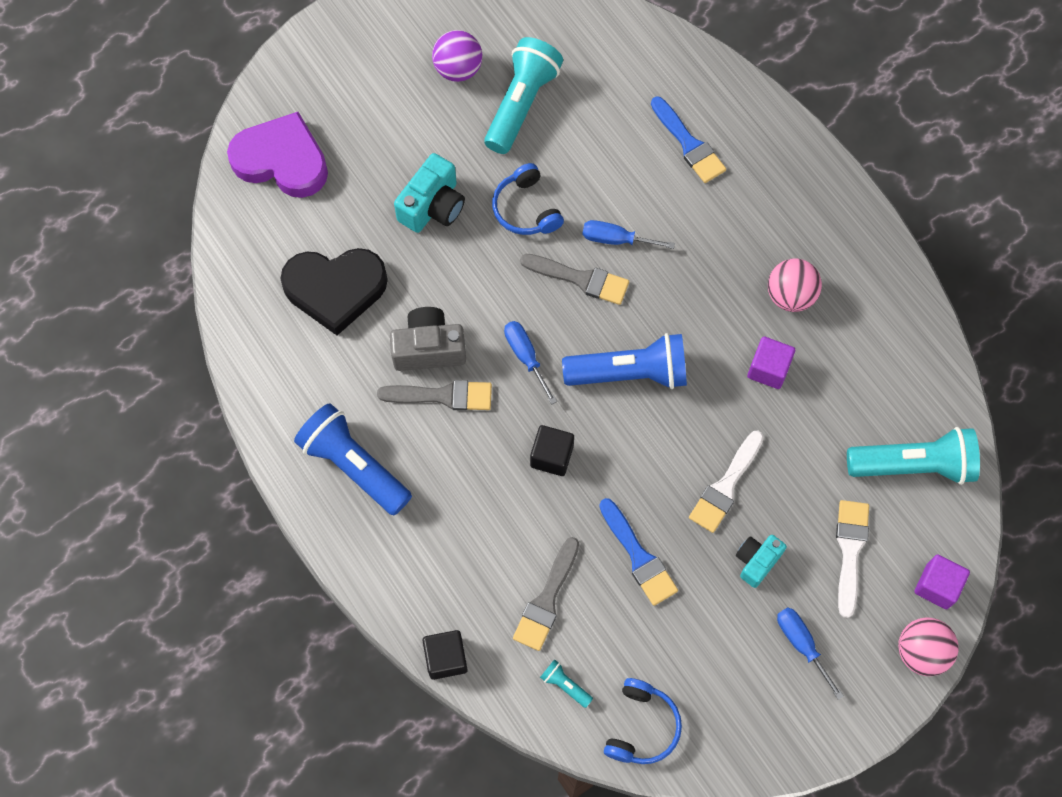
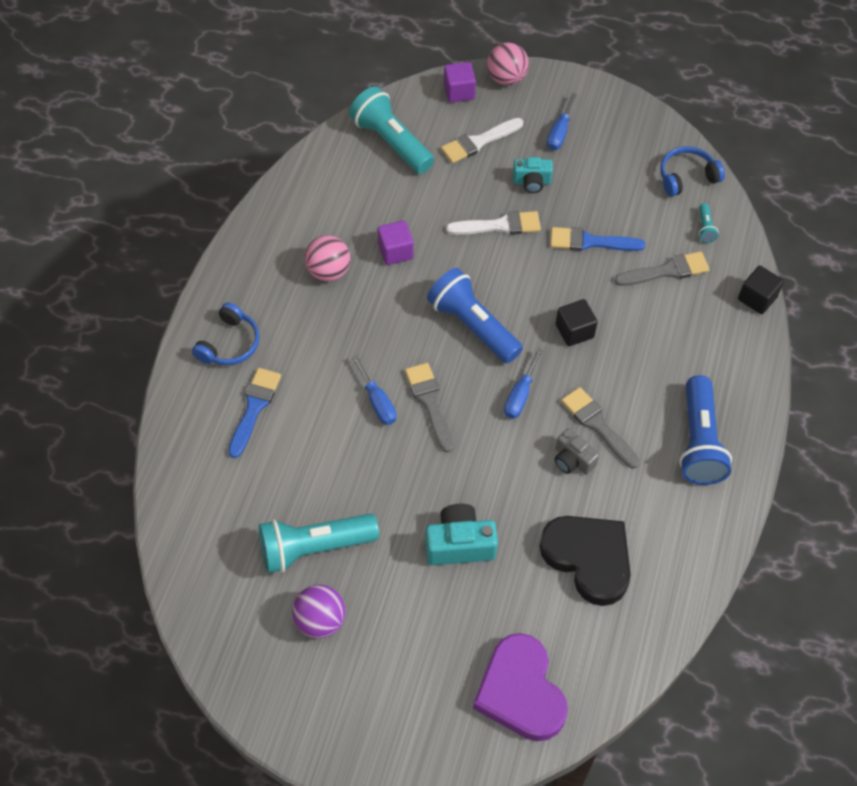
camera: 130 degrees left, 10 degrees down
grey camera [390,307,466,371] -> grey camera [555,428,599,475], size x0.65
blue headphones [492,163,564,235] -> blue headphones moved to [192,302,260,365]
blue brush [599,498,678,606] -> blue brush turned 105 degrees counterclockwise [550,227,645,251]

